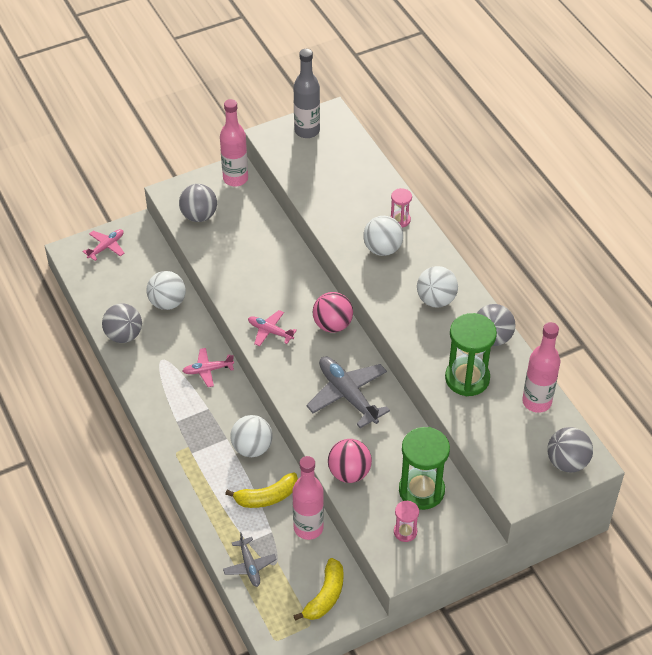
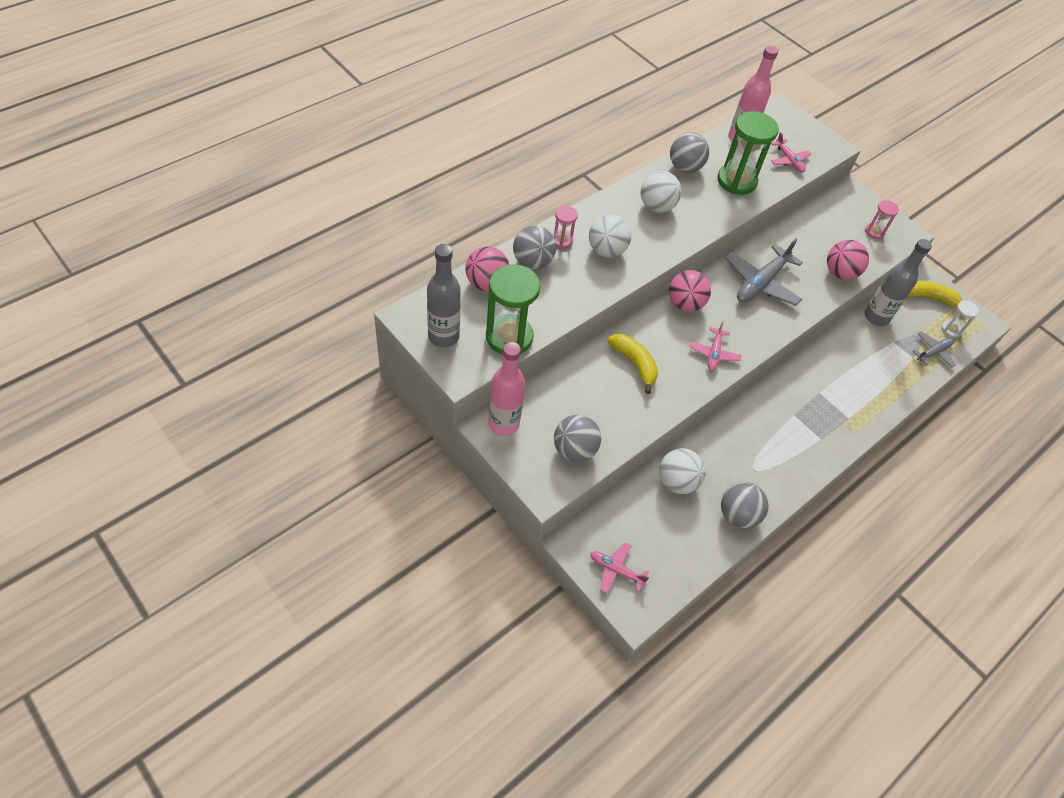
camera: 110 degrees left, 5 degrees up
pink plane [183,348,234,387] -> pink plane moved to [771,132,811,172]
yellow banana [225,472,298,508] -> yellow banana moved to [607,334,658,394]
white ball [230,415,273,457] -> none
pink bottle [292,456,324,540] -> grey bottle [864,239,932,326]
green hourglass [399,427,450,510] -> green hourglass moved to [486,264,540,355]
grey ball [547,427,593,472] -> grey ball moved to [513,225,556,269]
none -> pink ball [465,247,509,291]
none -> white hourglass [941,300,979,338]

